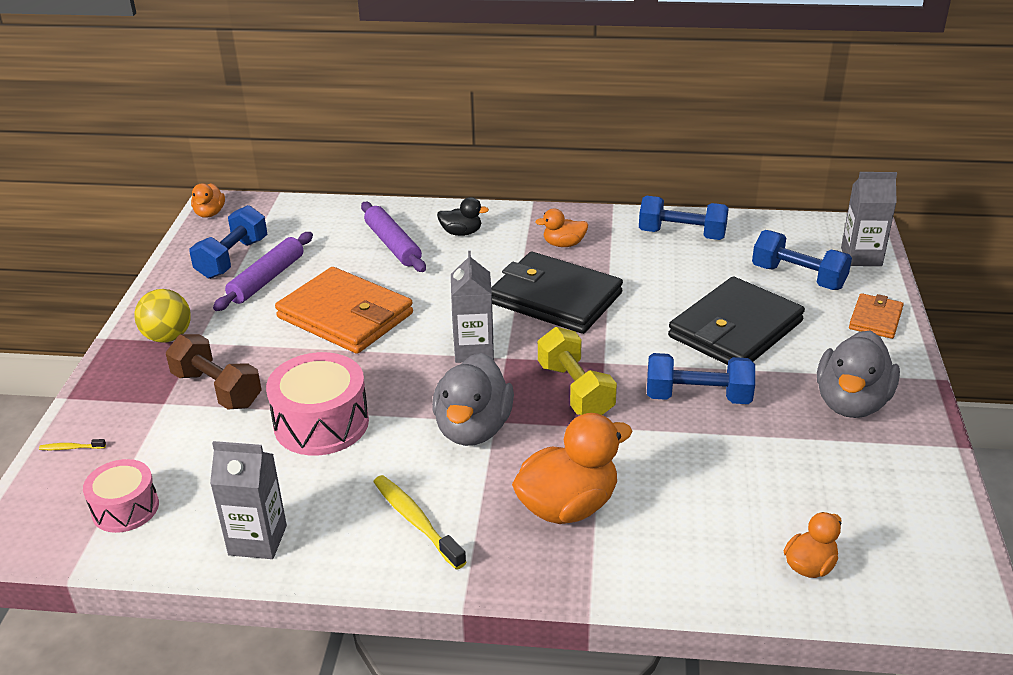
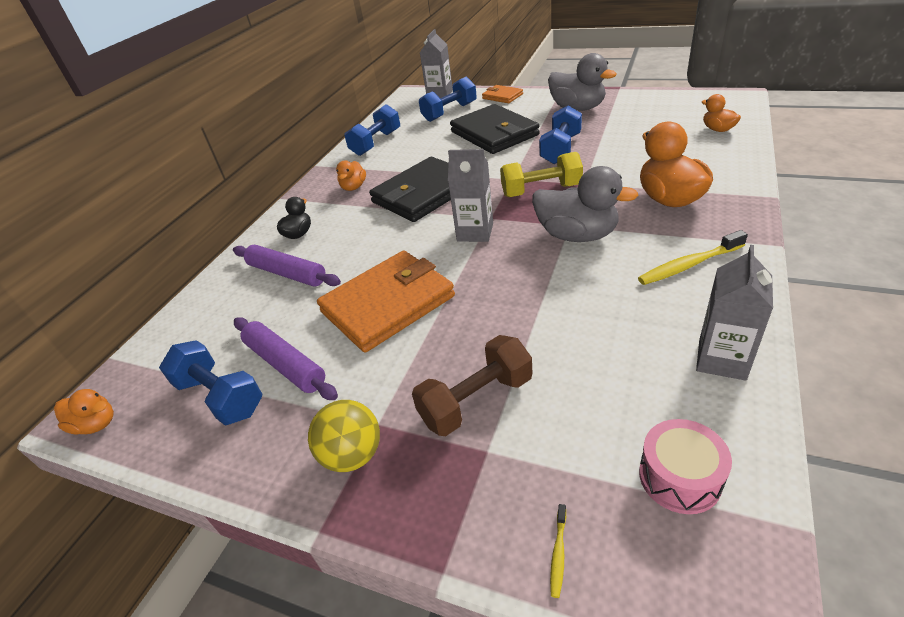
camera: 70 degrees left, 5 degrees up
pink drum [266,352,369,455] -> none
purple rolling pin [361,202,426,272] -> purple rolling pin turned 45 degrees clockwise [233,245,341,287]

